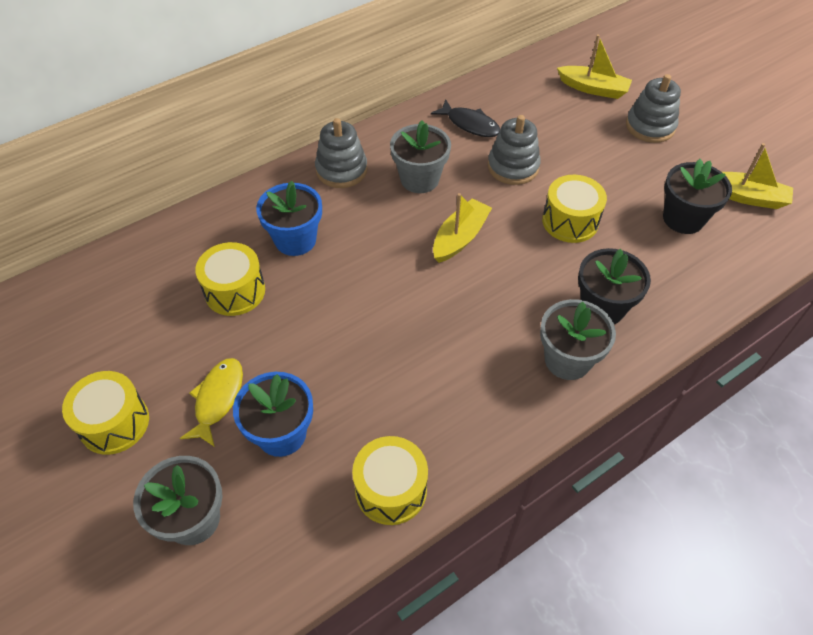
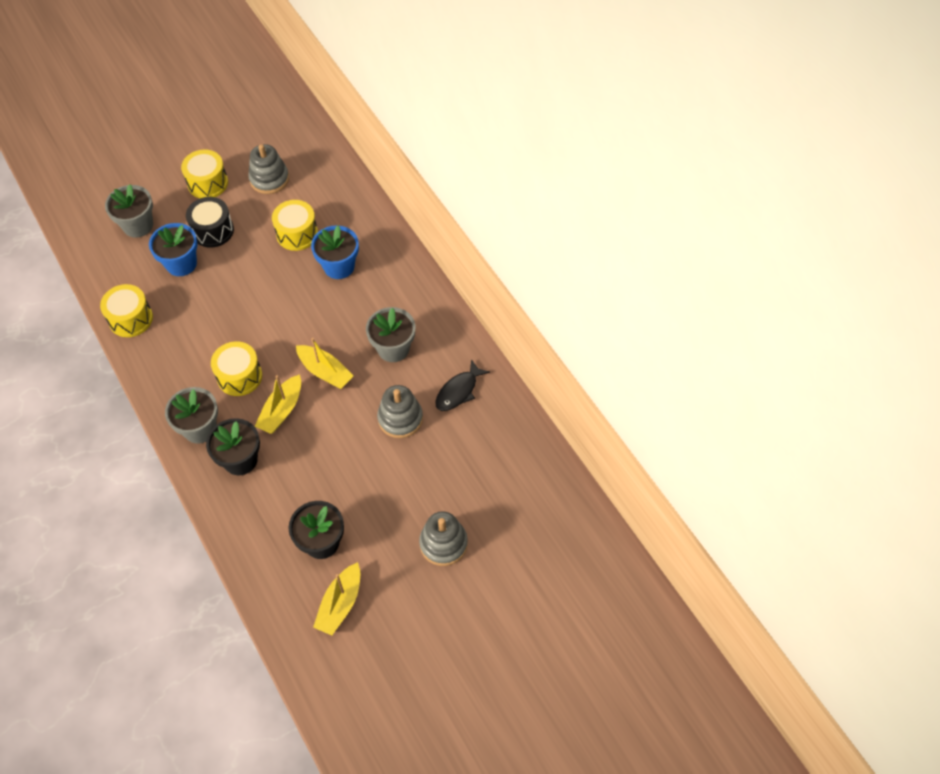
camera: 95 degrees right, 5 degrees up
yellow fish [180,358,243,447] -> black drum [186,197,234,248]
grey stacking toy [315,118,368,188] -> grey stacking toy moved to [248,144,289,194]
yellow drum [542,175,607,243] -> yellow drum moved to [211,341,262,396]
yellow boat [557,34,632,99] -> yellow boat moved to [255,374,301,434]

